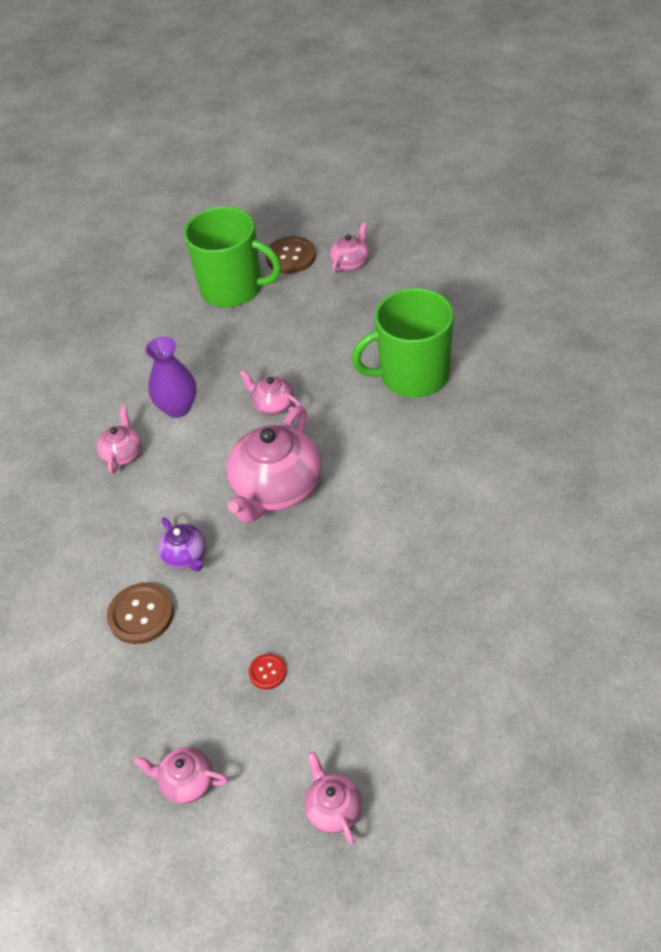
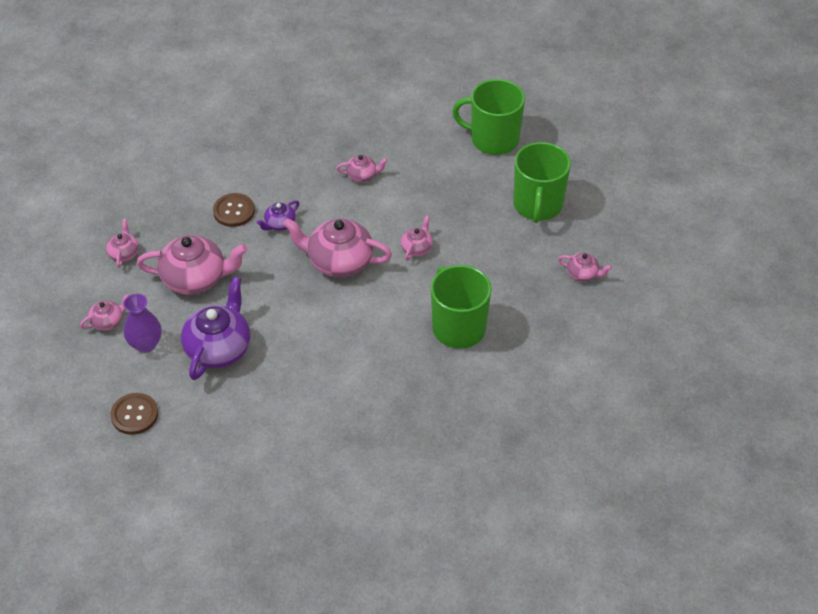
camera: 75 degrees right, 0 degrees up
purple vase [145,337,197,418] -> purple vase moved to [123,293,162,353]
red button [248,654,286,690] -> pink teapot [137,235,248,295]
brown button [265,236,316,274] -> brown button moved to [110,393,158,435]
none -> purple teapot [181,277,251,380]
none -> green mug [452,79,525,155]

